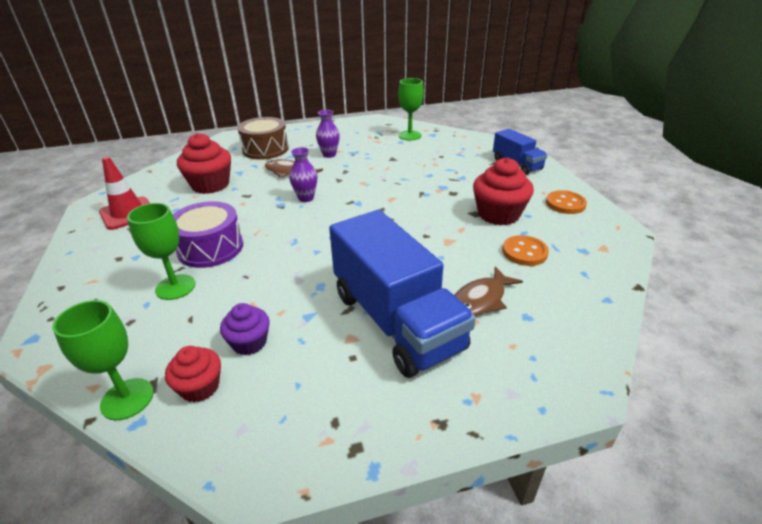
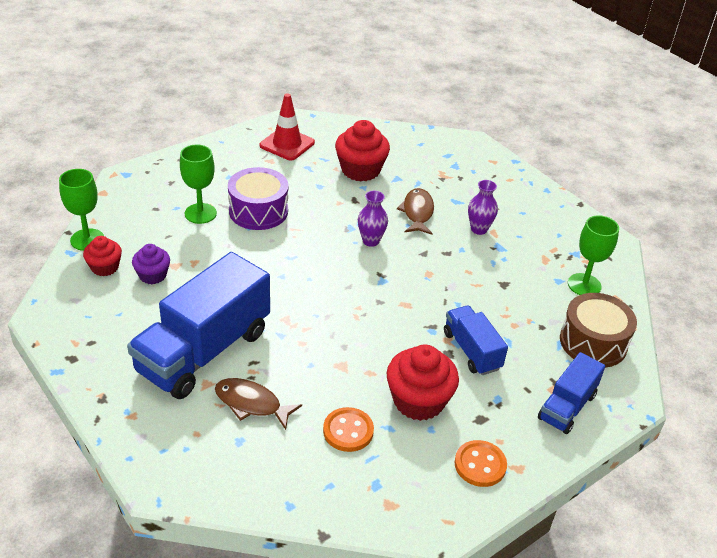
camera: 65 degrees right, 5 degrees up
brown drum [237,117,289,160] -> brown drum moved to [560,293,637,368]
none -> blue truck [444,305,508,375]

